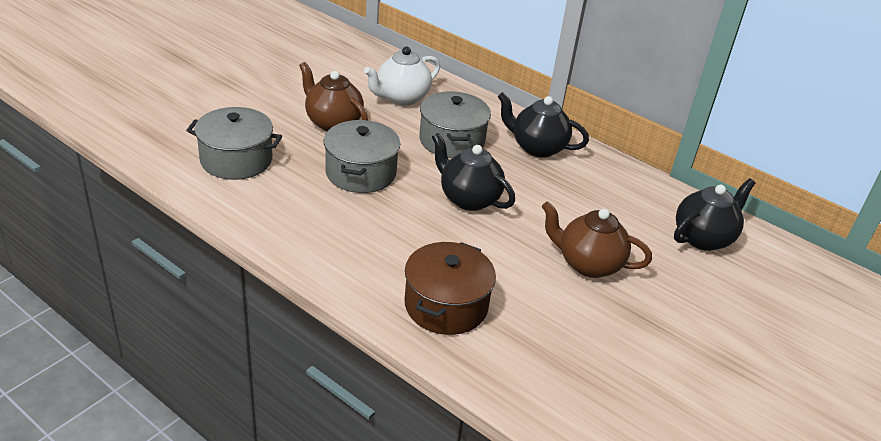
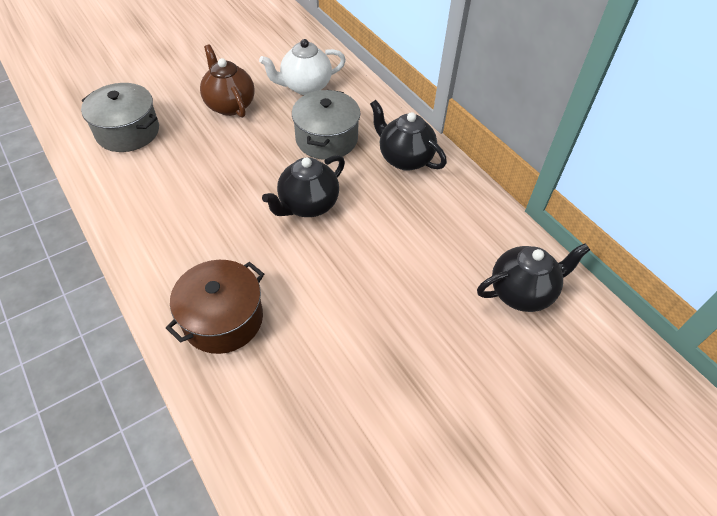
camera: 20 degrees right, 15 degrees up
grey pot [324,120,400,193] -> none
black teapot [432,133,515,211] -> black teapot turned 105 degrees counterclockwise [262,155,345,217]
brown teapot [542,201,652,278] -> none

